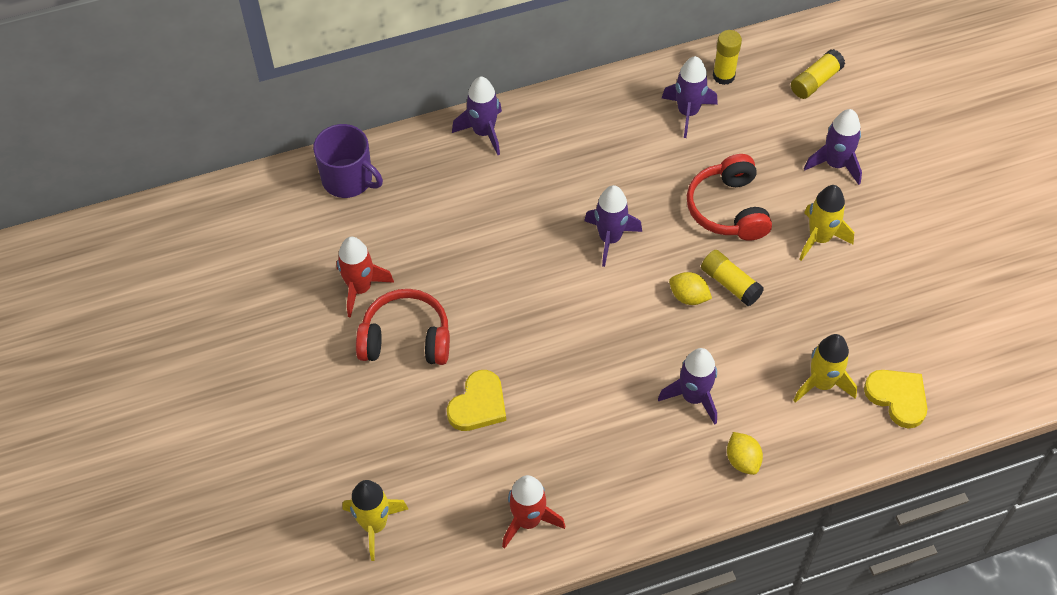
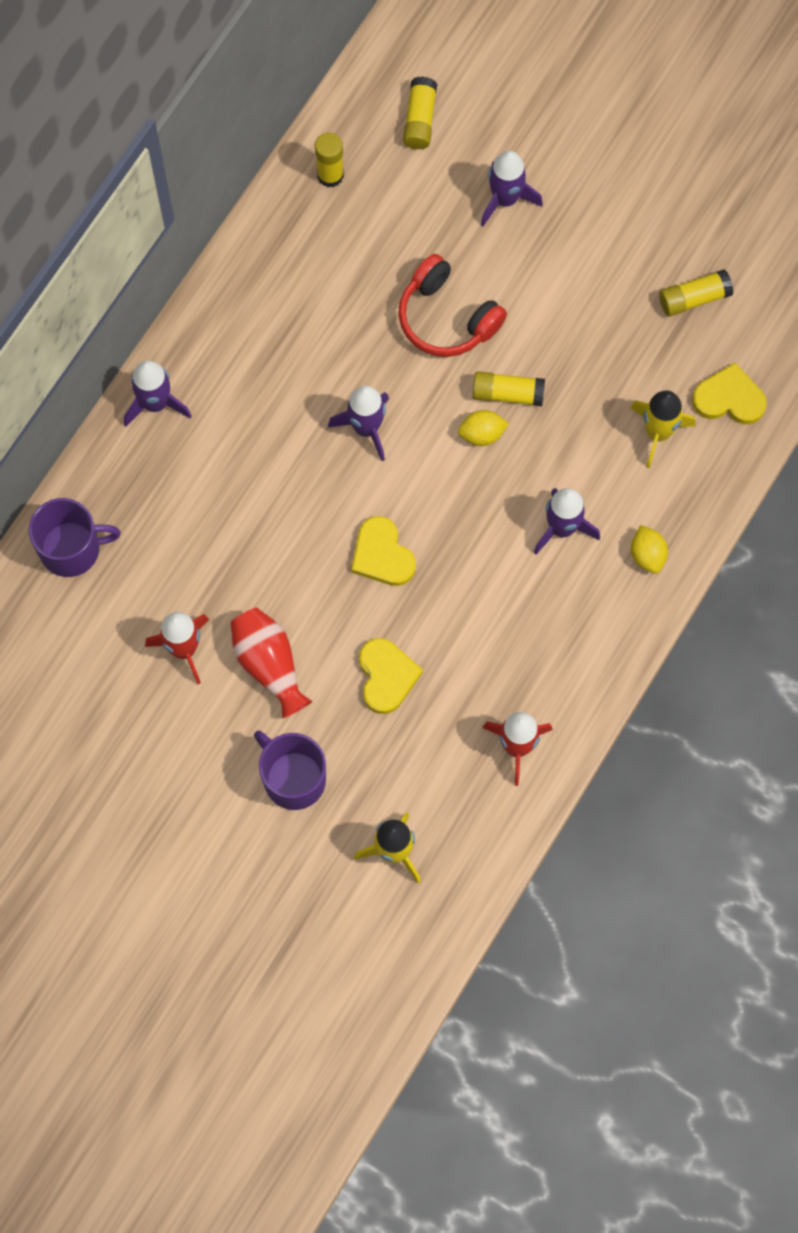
camera: 40 degrees left, 15 degrees up
red headphones [356,289,450,365] -> red vase [231,608,312,718]
purple rocket [662,56,718,138] -> none
yellow lemon [727,432,763,475] -> yellow lemon turned 45 degrees clockwise [631,525,668,574]
yellow rocket [799,185,854,261] -> none
none -> purple mug [254,731,326,810]
none -> yellow heart [351,516,416,586]
none -> yellow glue stick [659,269,733,316]

